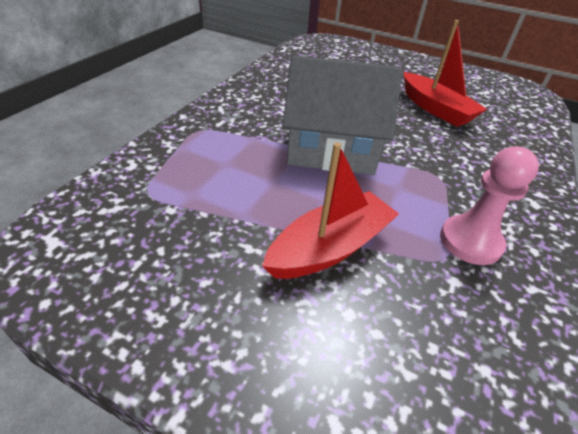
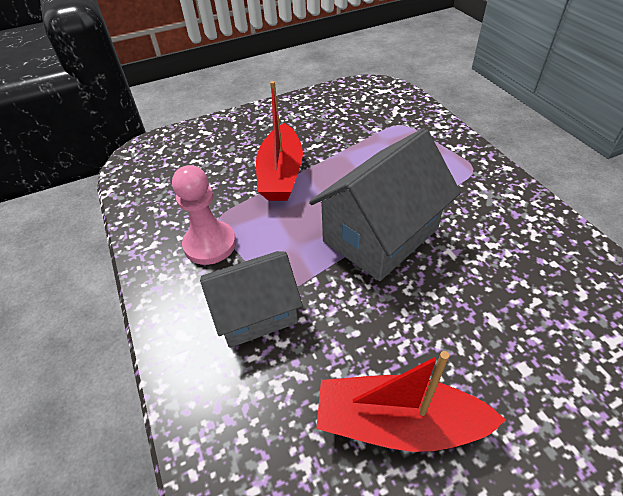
camera: 135 degrees right, 5 degrees up
none -> grey house [200,251,303,348]

